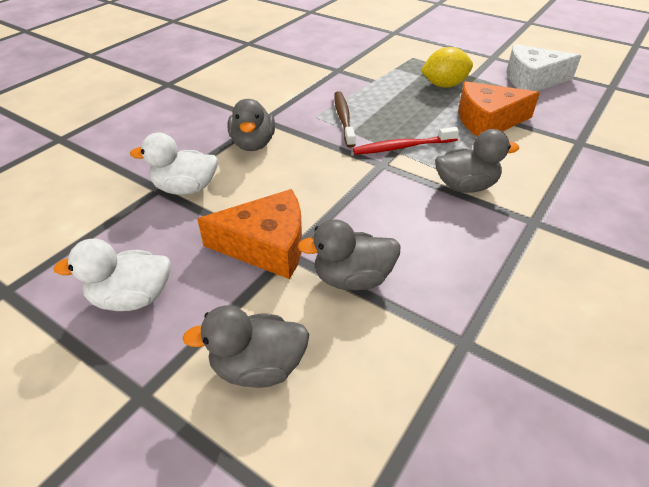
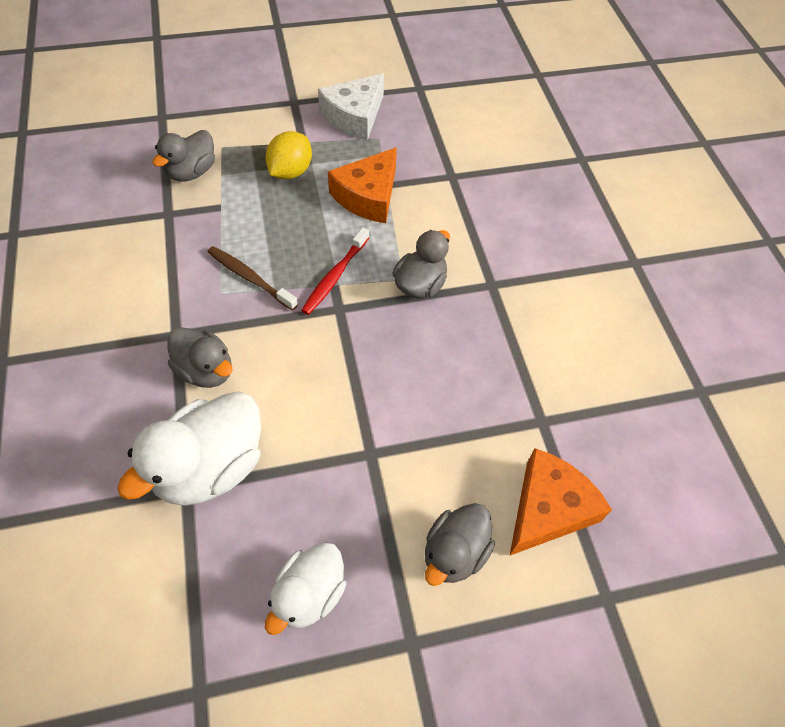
camera: 50 degrees left, 15 degrees up
white duck [130,132,218,195] -> white duck [117,391,261,506], size x1.59
orange cheese [197,189,302,279] -> orange cheese moved to [510,448,612,555]
grey duck [298,219,401,290] -> grey duck moved to [152,130,215,182]

